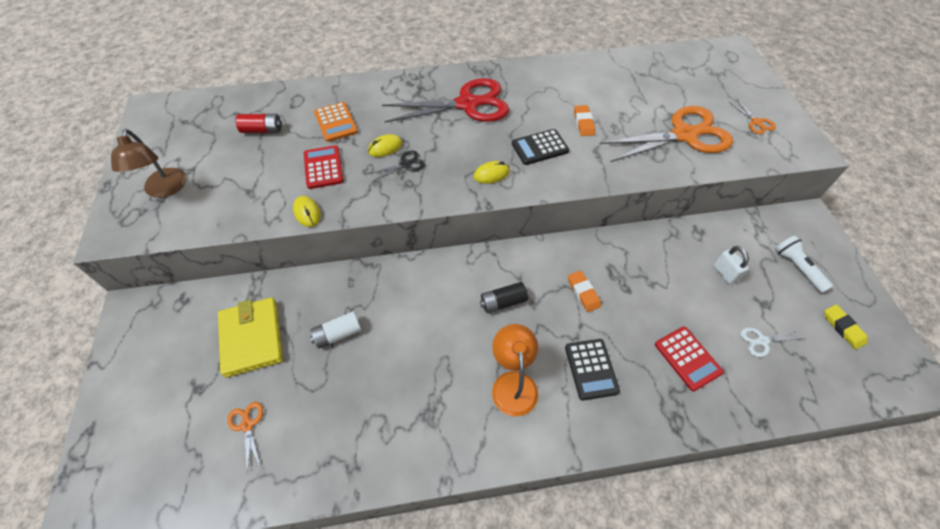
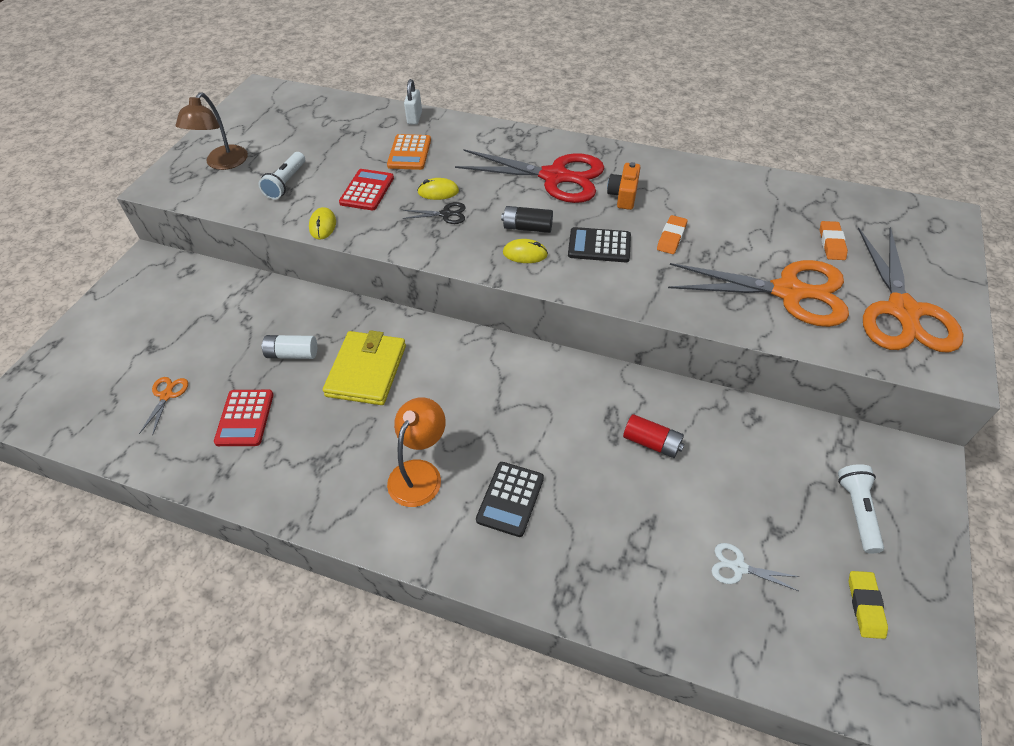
camera: 30 degrees right, 5 degrees down
yellow wallet [218,297,283,378] -> yellow wallet moved to [323,330,406,405]
red battery [236,114,282,133] -> red battery moved to [623,414,684,458]
black battery [480,282,528,313] -> black battery moved to [501,206,553,233]
orange eraser [568,271,601,312] -> orange eraser moved to [820,221,848,260]
red calculator [655,326,724,391] -> red calculator moved to [214,390,274,446]
white padlock [714,246,749,285] -> white padlock moved to [404,79,422,125]
orange scissors [729,99,776,134] -> orange scissors [858,227,964,353], size x2.45
none -> white flashlight [258,152,305,199]
none -> orange camera [607,162,641,210]

